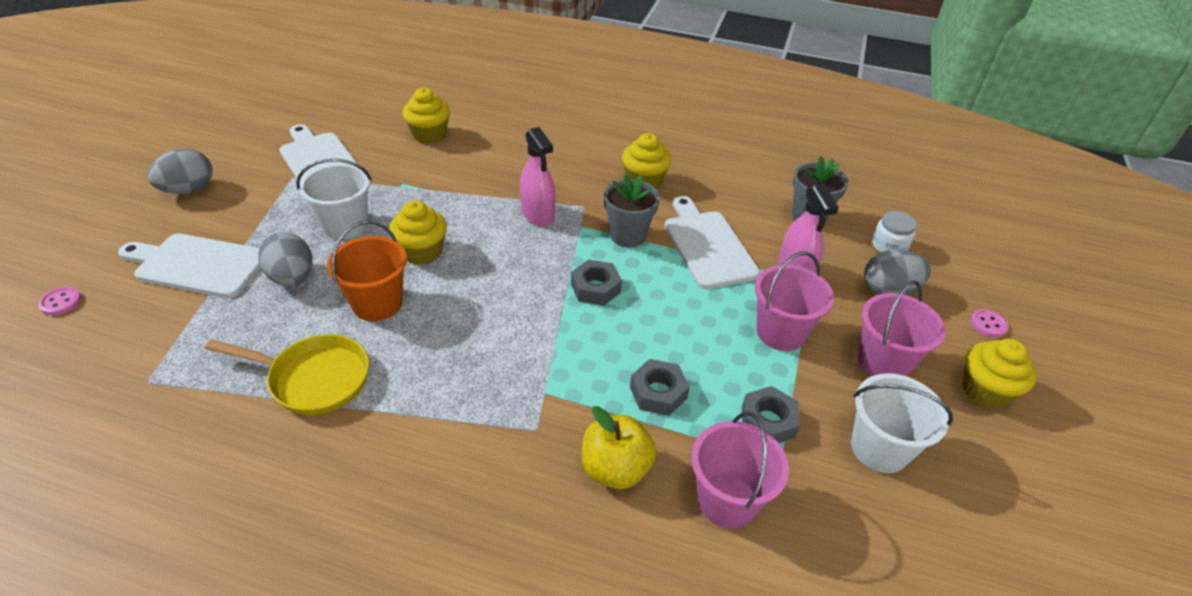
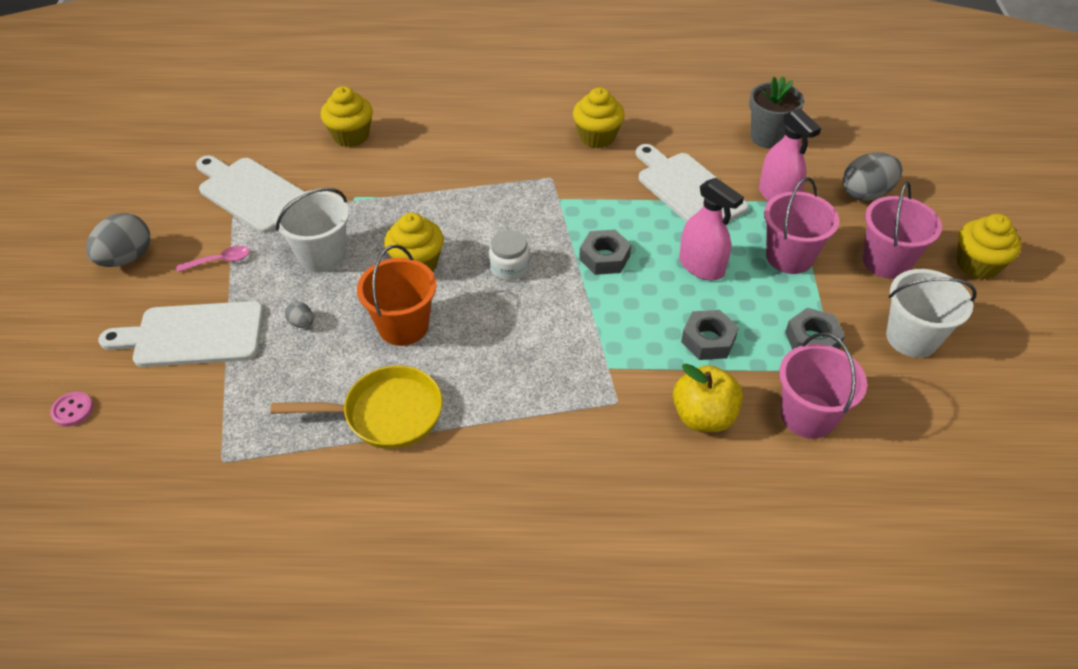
camera: 15 degrees left, 5 degrees up
grey egg [258,232,313,286] -> grey egg [285,302,313,328], size x0.48
pink spray bottle [520,127,555,227] -> pink spray bottle moved to [679,178,744,281]
grey flower pot [604,173,660,248] -> none
white jar [872,211,917,253] -> white jar moved to [489,230,530,281]
pink button [970,309,1009,338] -> none
none -> pink spoon [176,246,250,272]

